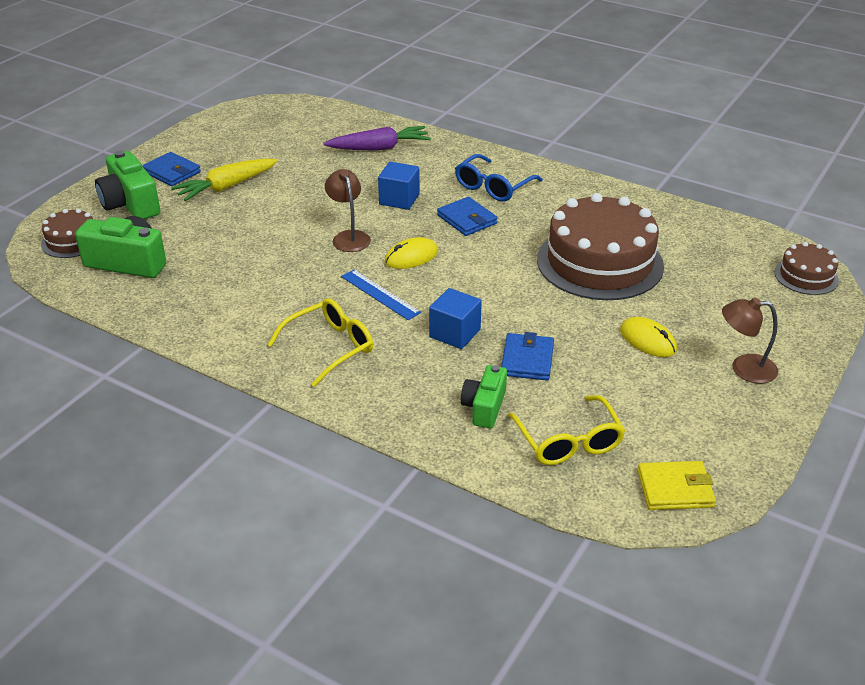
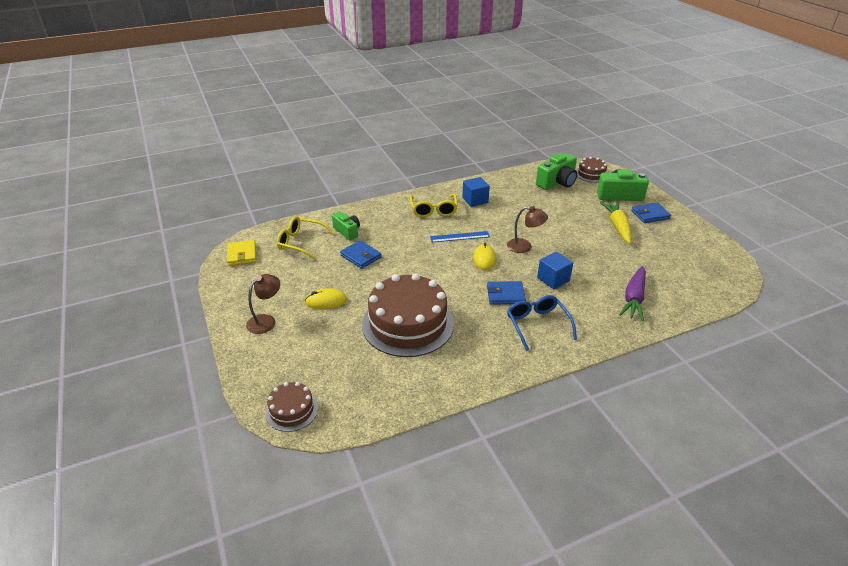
camera: 125 degrees right, 0 degrees up
blue cube [429,288,482,349] -> blue cube moved to [462,177,490,207]
yellow wallet [638,461,716,510] -> yellow wallet turned 45 degrees counterclockwise [227,240,256,266]

